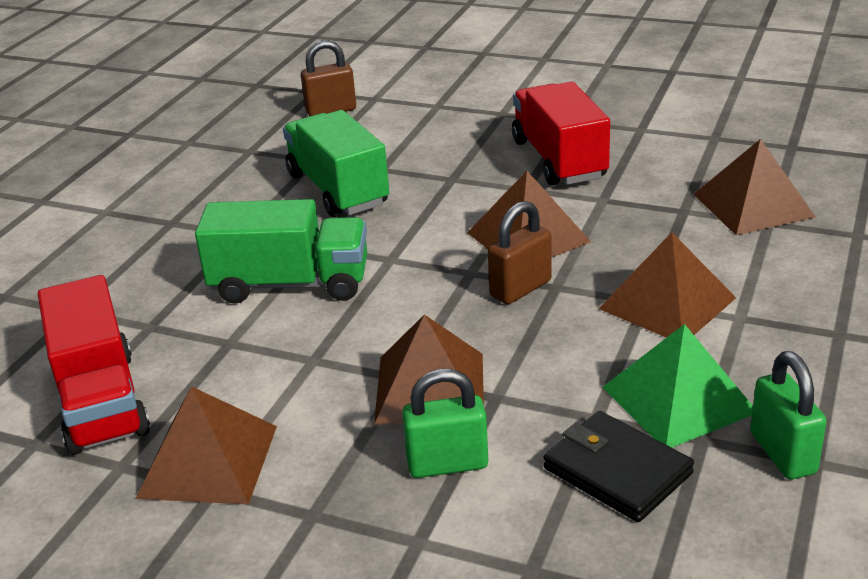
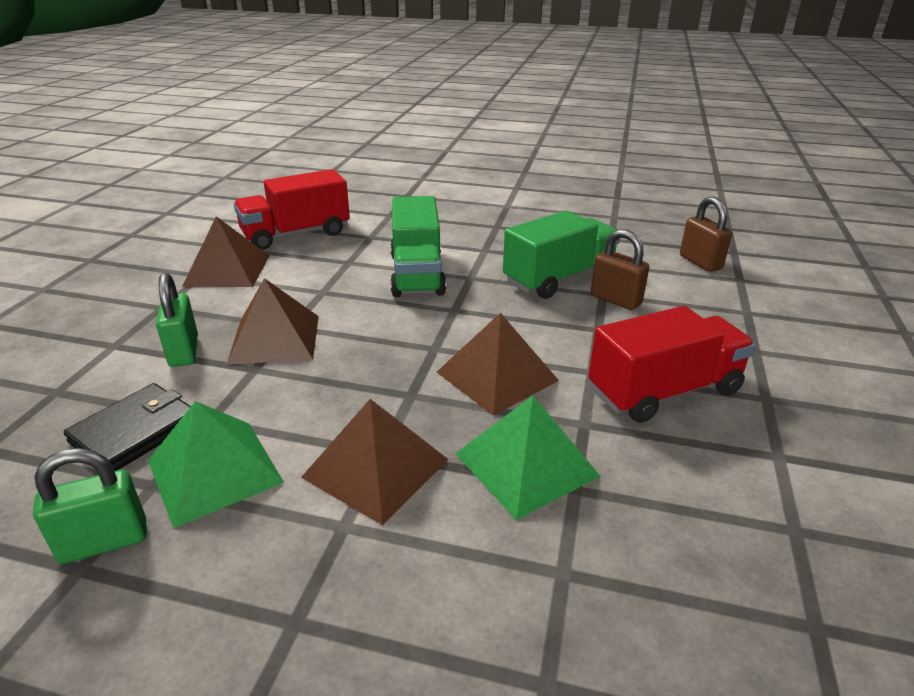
camera: 80 degrees right, 0 degrees up
brown padlock [488,201,552,304] -> brown padlock moved to [591,229,649,310]
brown pyramid [693,139,816,235] -> none
none -> green pyramid [455,396,600,520]

